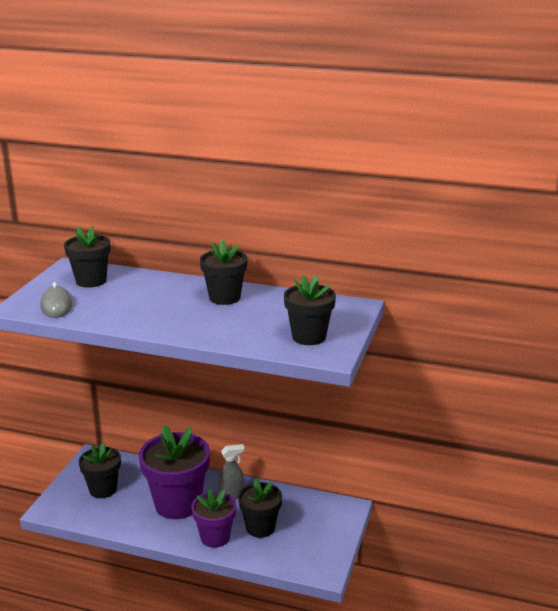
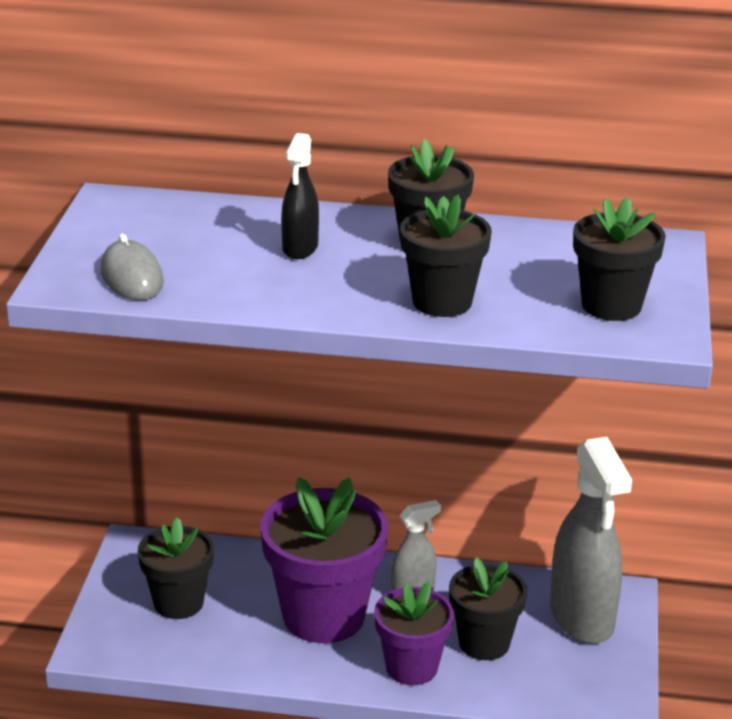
camera: 10 degrees left, 5 degrees up
black flower pot [64,226,111,288] -> black flower pot moved to [400,195,492,317]
none -> black spray bottle [281,133,319,259]
none -> grey spray bottle [550,437,632,644]

